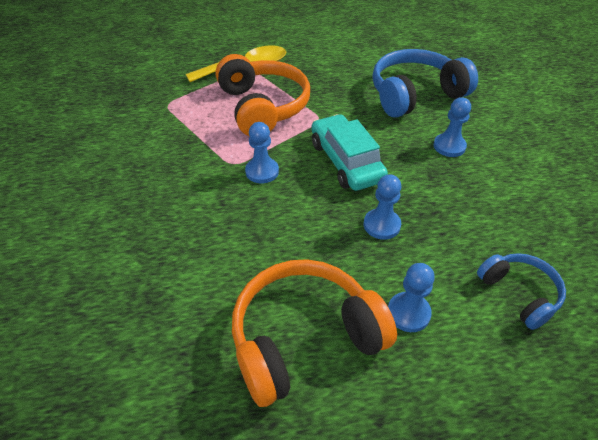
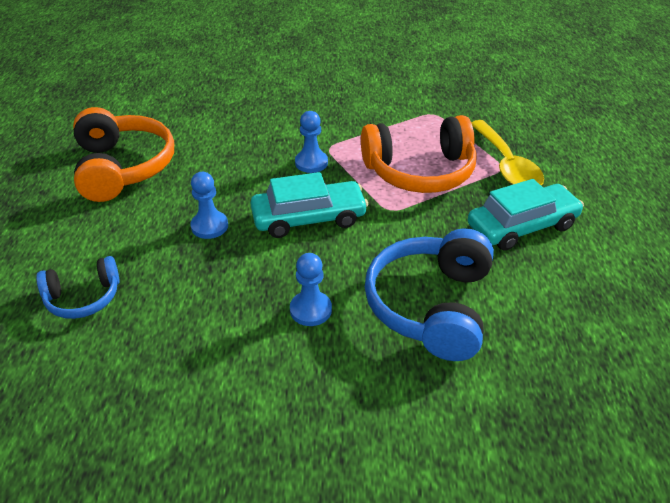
camera: 100 degrees right, 5 degrees down
blue headphones [372,49,478,118] -> blue headphones turned 150 degrees counterclockwise [365,228,494,361]
blue pawn [388,263,435,332] -> none
none -> turquoise car [468,179,584,251]

